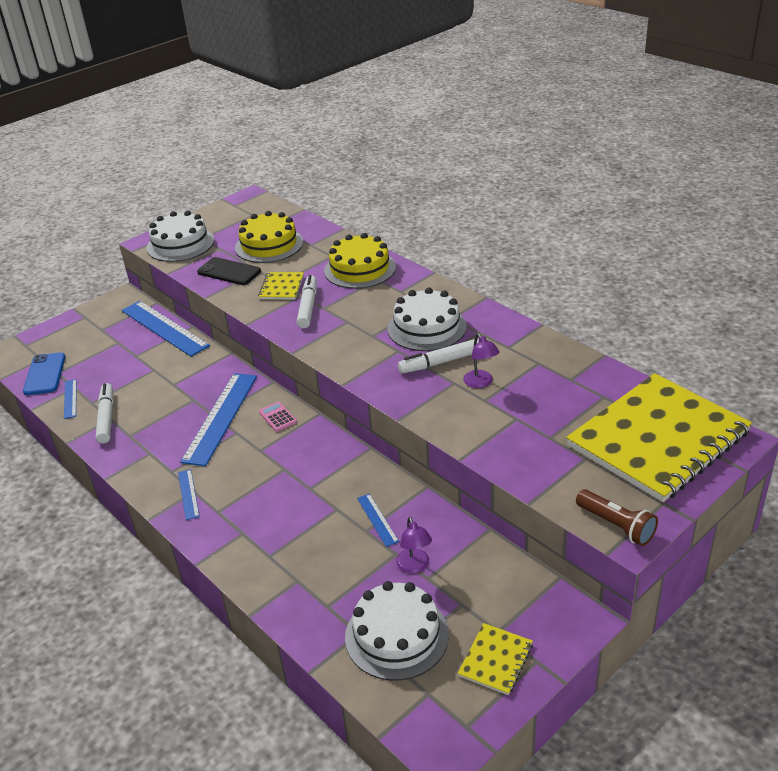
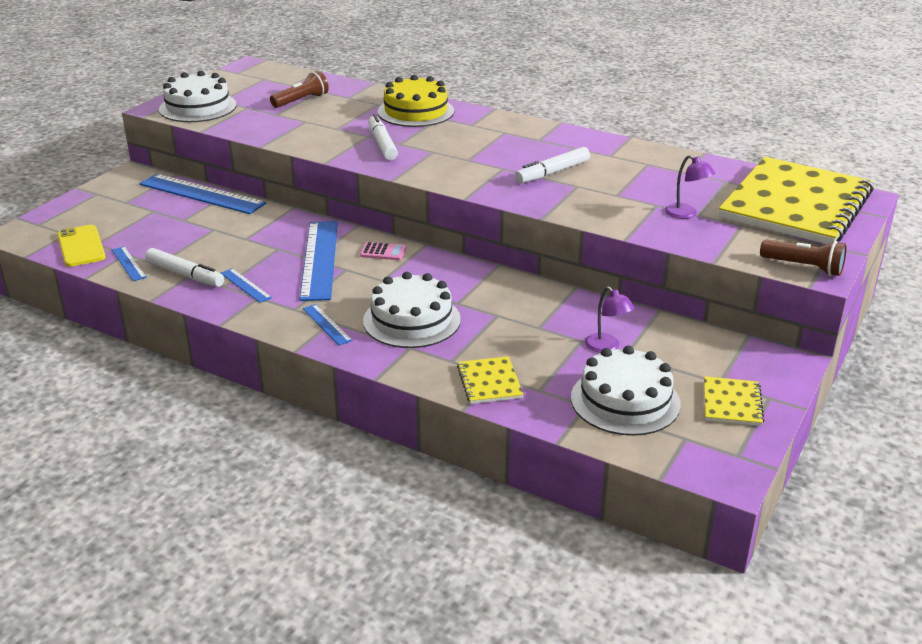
camera: 20 degrees left, 5 degrees down
blue phone [23,352,65,395] -> yellow phone [57,225,106,267]
white marker [96,383,114,443] -> white marker turned 150 degrees clockwise [145,248,224,287]
black phone [197,257,261,285] -> none
yellow cake [235,211,303,263] -> brown flashlight [270,71,329,108]
yellow notebook [258,272,304,300] -> yellow notebook moved to [457,356,524,404]
pink calculator [259,402,297,432] -> pink calculator turned 150 degrees clockwise [360,242,406,260]
blue ruler [357,494,399,547] -> blue ruler moved to [221,268,272,303]
white cake [387,287,467,351] -> white cake moved to [363,272,461,348]
purple lamp [463,333,500,388] -> purple lamp moved to [665,155,715,219]

